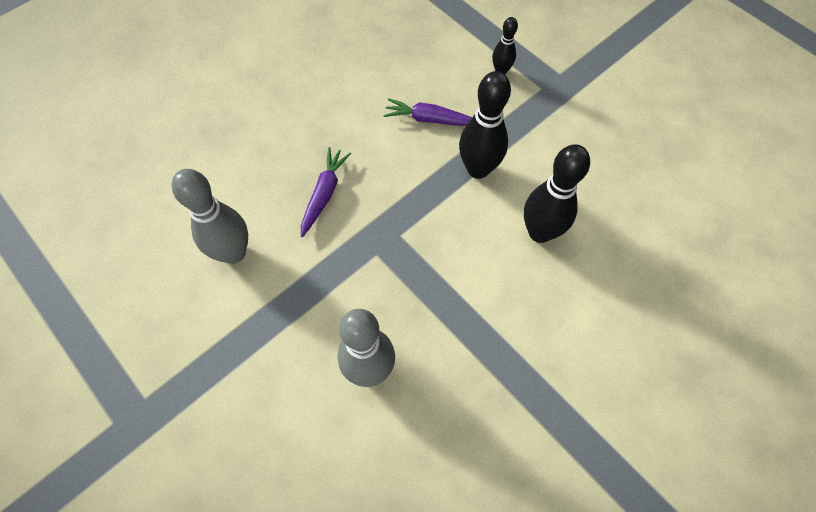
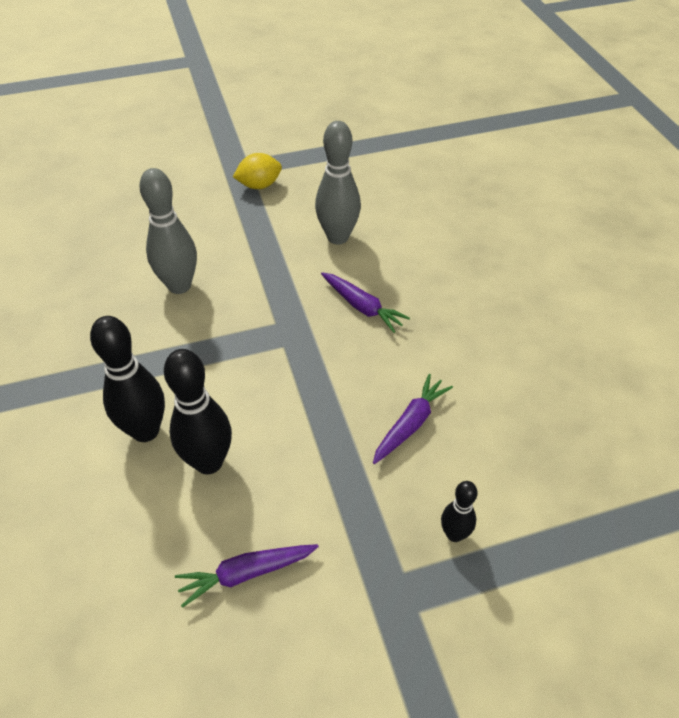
camera: 115 degrees right, 15 degrees down
black bowling pin [459,71,511,179] -> black bowling pin moved to [90,316,165,442]
none -> purple carrot [175,544,319,608]
none -> yellow lemon [233,153,282,189]

